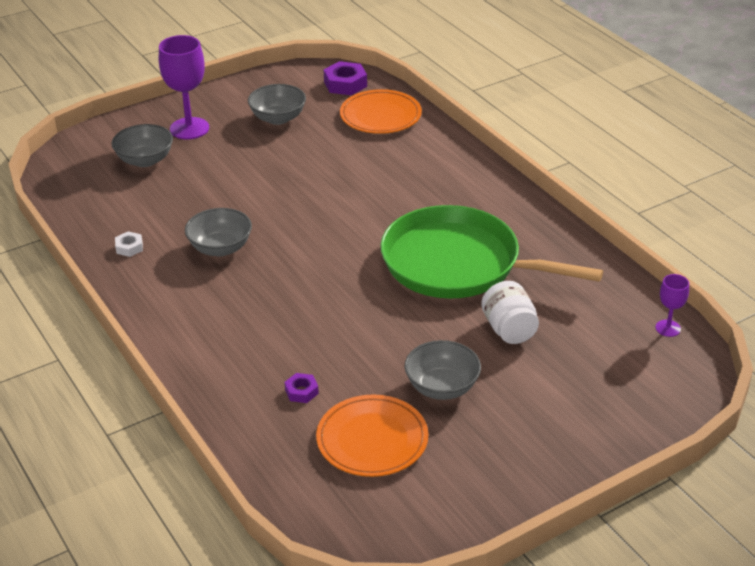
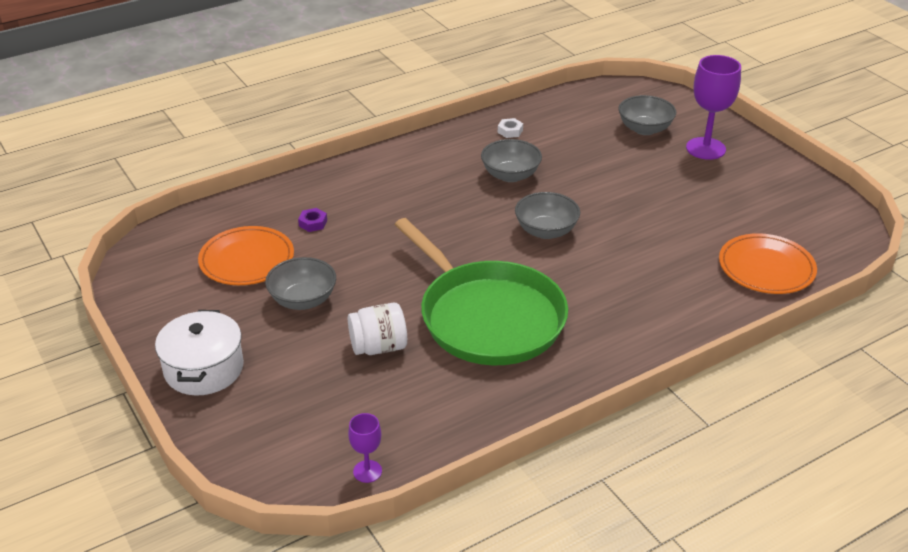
camera: 90 degrees right, 0 degrees up
grey bowl [248,84,306,125] -> grey bowl moved to [515,192,580,239]
purple nut [324,61,367,95] -> none
green pan [381,205,603,299] -> green pan turned 120 degrees clockwise [394,218,568,365]
none -> white pot [155,310,244,396]

